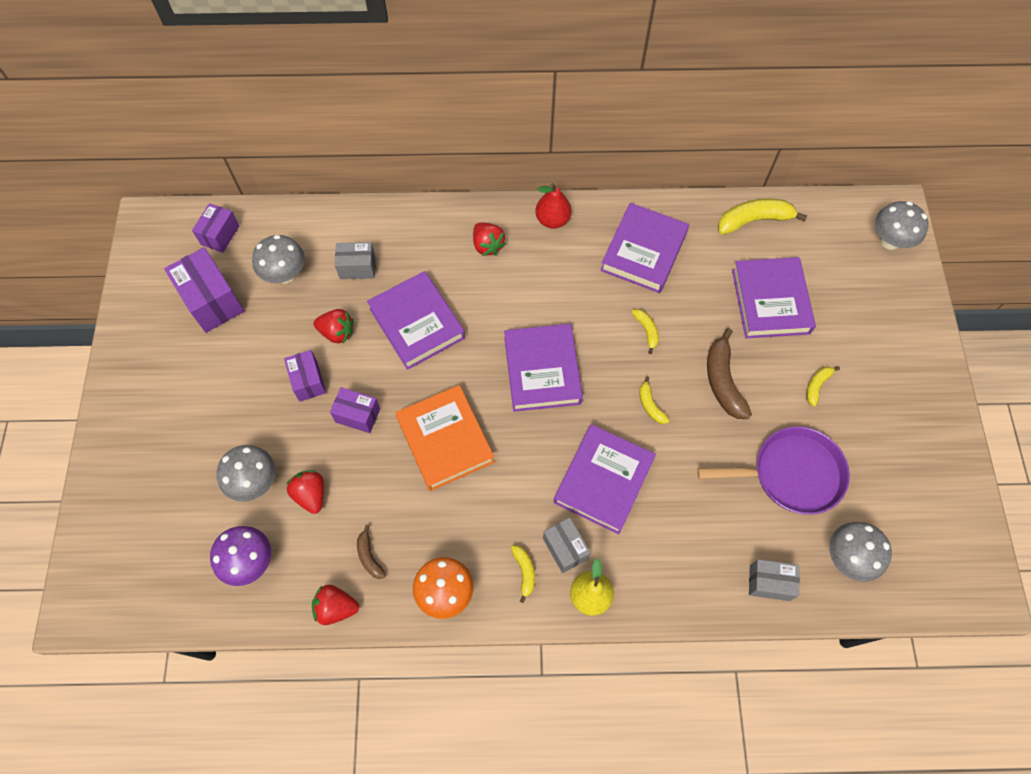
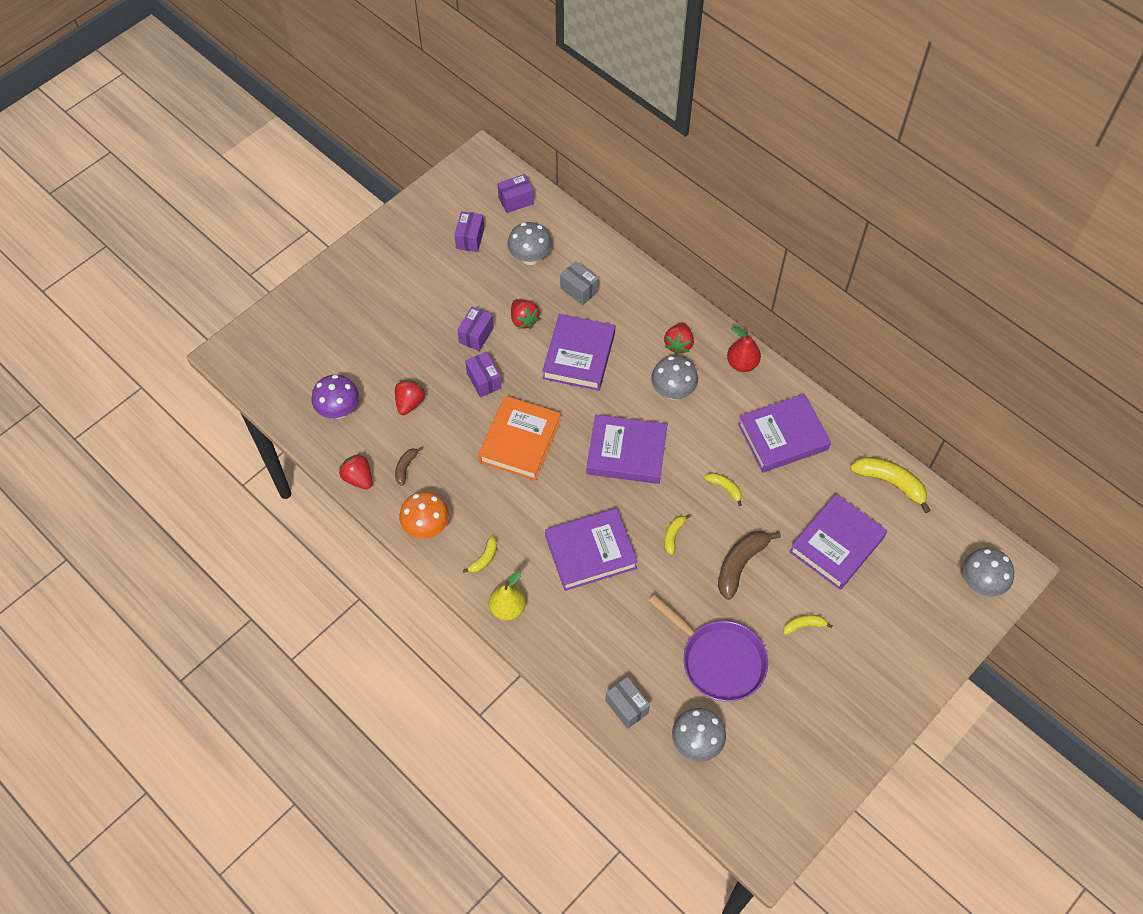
camera: 45 degrees right, 5 degrees down
purple box [164,247,244,333] -> purple box [454,211,484,252], size x0.61
grey mushroom [217,445,276,502] -> grey mushroom moved to [651,356,698,400]
purple book [504,324,583,412] -> purple book turned 60 degrees clockwise [587,415,667,484]
grey box [543,517,591,573] -> none
yellow banana [632,309,659,354] -> yellow banana turned 75 degrees counterclockwise [704,473,742,506]

